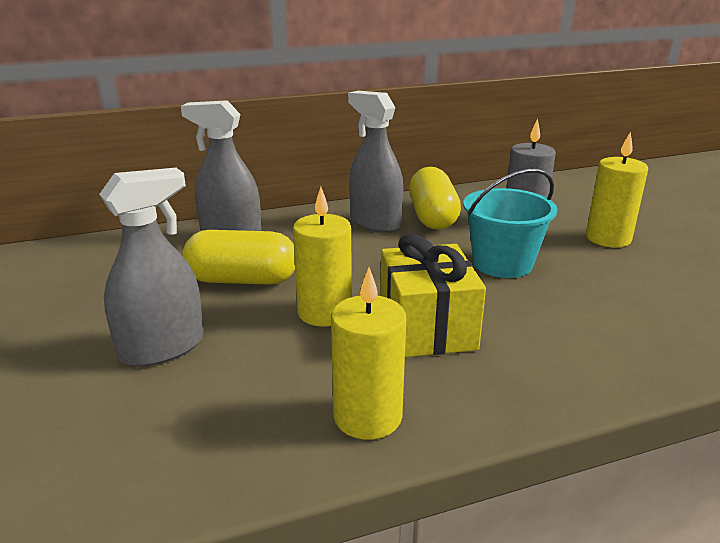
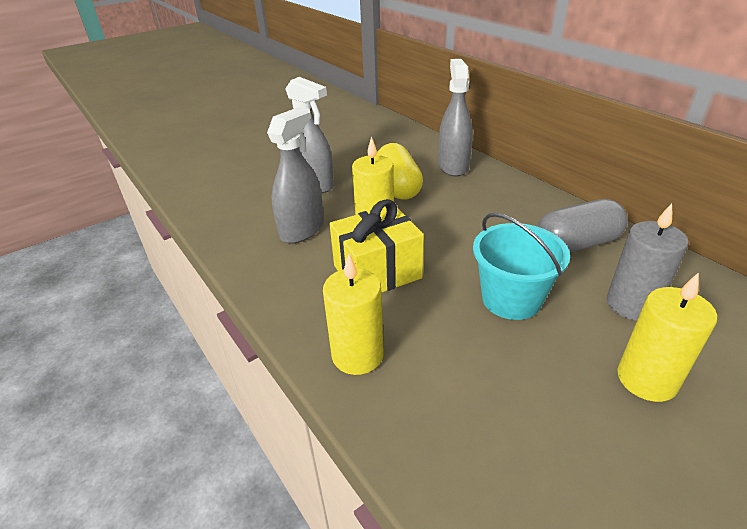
camera: 75 degrees right, 10 degrees up
yellow candle [331,267,406,440] -> yellow candle moved to [323,254,384,375]
grey spray bottle [348,91,403,233] -> grey spray bottle moved to [267,107,324,243]
yellow capsule [409,167,461,230] -> grey capsule [537,199,628,253]

